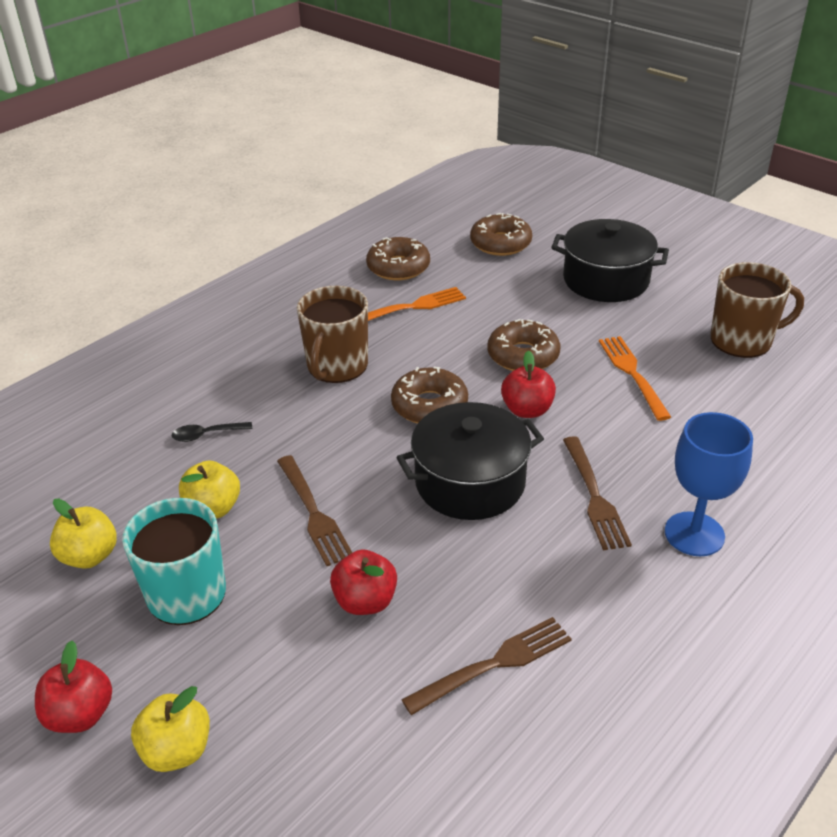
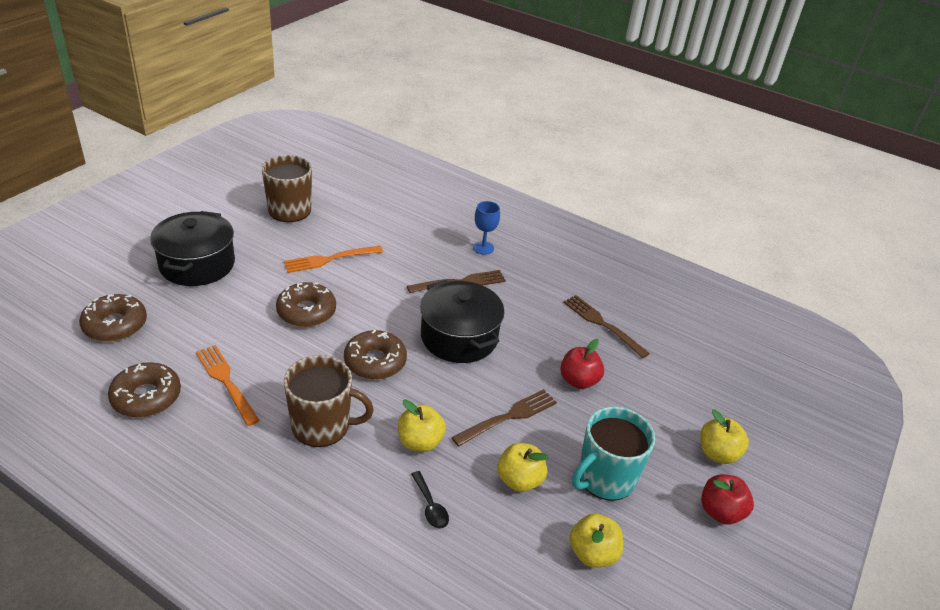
camera: 105 degrees left, 0 degrees up
red apple [501,350,556,418] -> none
blue goblet [665,412,753,556] -> blue goblet [473,201,500,255], size x0.63
none -> yellow apple [398,399,446,452]

